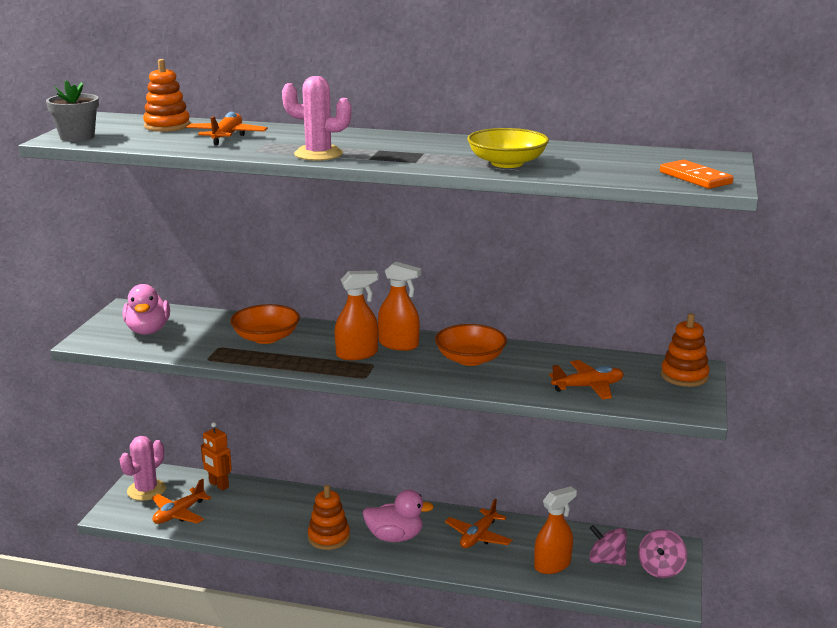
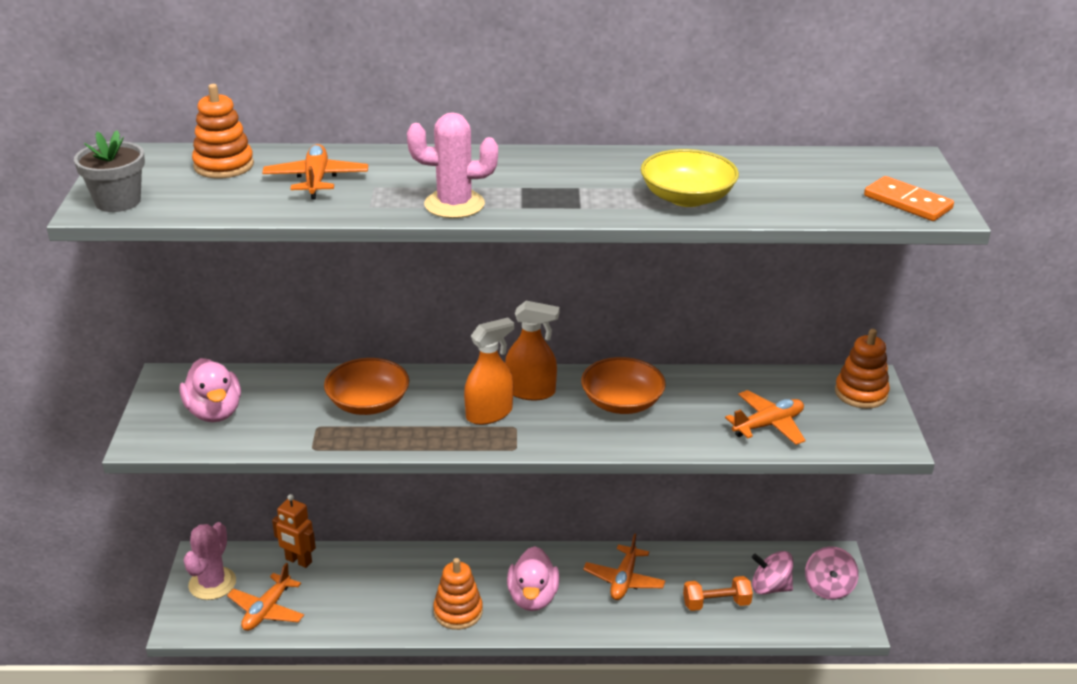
camera: 15 degrees left, 10 degrees up
pink duck [363,490,434,542] -> pink duck turned 105 degrees clockwise [507,546,560,611]
orange spray bottle [534,486,577,574] -> orange dumbbell [683,576,753,611]

